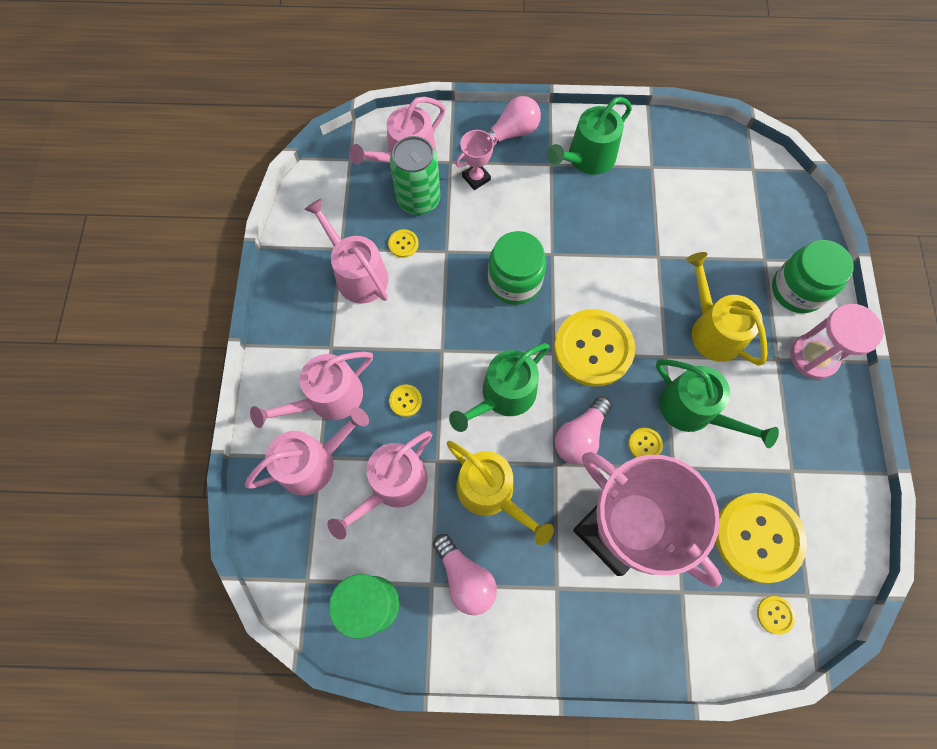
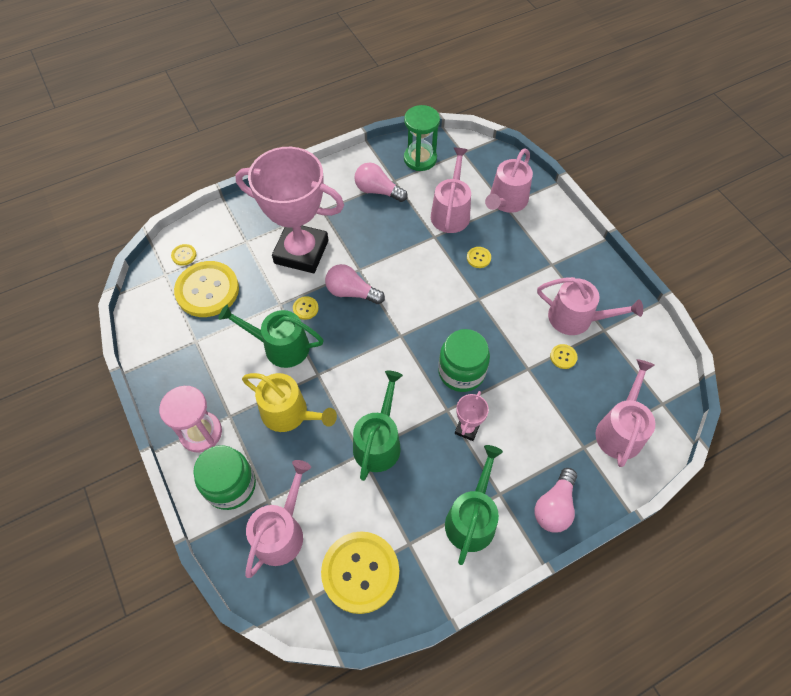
camera: 150 degrees right, 10 degrees down
pink watering can [250,351,373,428] -> pink watering can moved to [245,460,311,578]
green can [390,136,440,215] -> none
yellow watering can [447,441,554,545] -> none
green watering can [449,343,550,432] -> green watering can moved to [353,371,403,481]
pink trophy [456,130,498,190] -> pink trophy moved to [455,391,489,441]
yellow button [554,309,635,387] -> yellow button moved to [321,531,399,614]
pink light bulb [555,396,612,465] -> pink light bulb turned 75 degrees counterclockwise [325,264,385,304]

